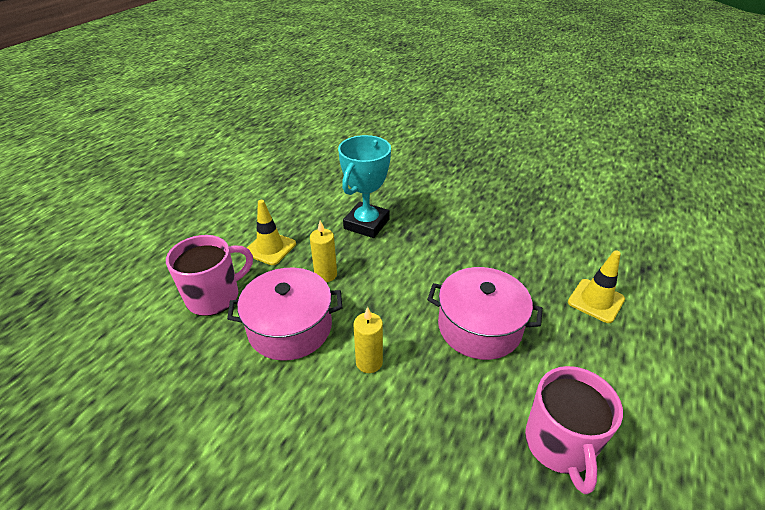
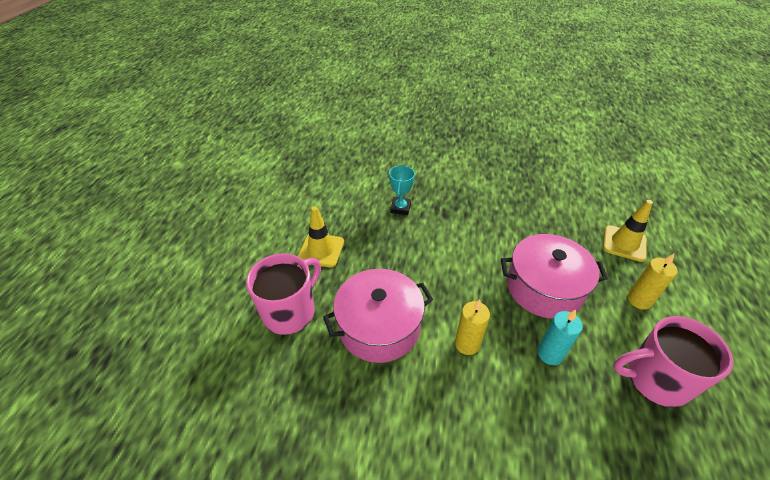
camera: 15 degrees left, 5 degrees up
yellow candle [310,221,337,282] -> yellow candle moved to [627,254,678,310]
turquoise trophy [338,135,391,238] -> turquoise trophy [389,165,415,215], size x0.54
pink mug [525,366,623,494] -> pink mug turned 105 degrees clockwise [613,316,733,407]
none -> turquoise candle [538,309,583,365]

